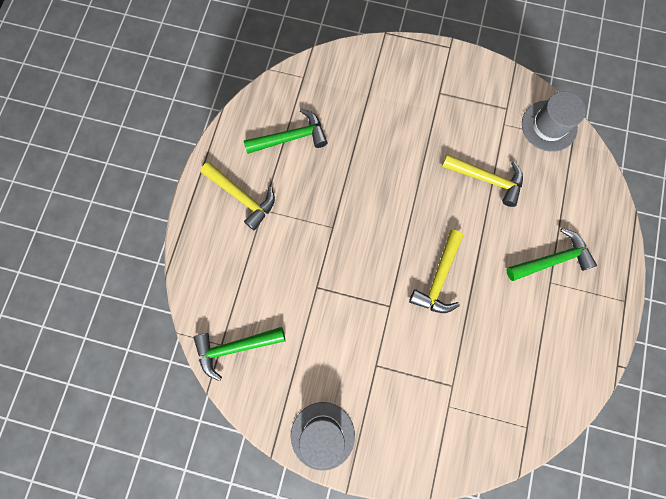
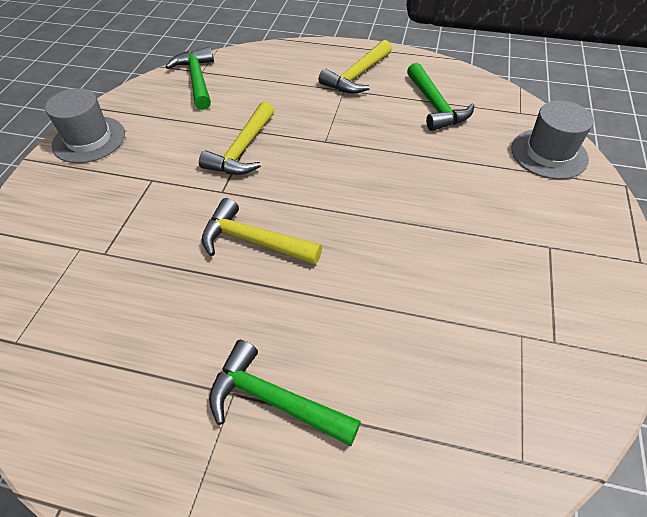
camera: 90 degrees right, 25 degrees down
yellow hammer [442,154,523,207] -> yellow hammer moved to [199,102,274,175]
green hammer [506,228,597,281] -> green hammer turned 135 degrees clockwise [209,340,361,446]
grey hat [522,91,586,152] -> grey hat moved to [511,101,594,179]

